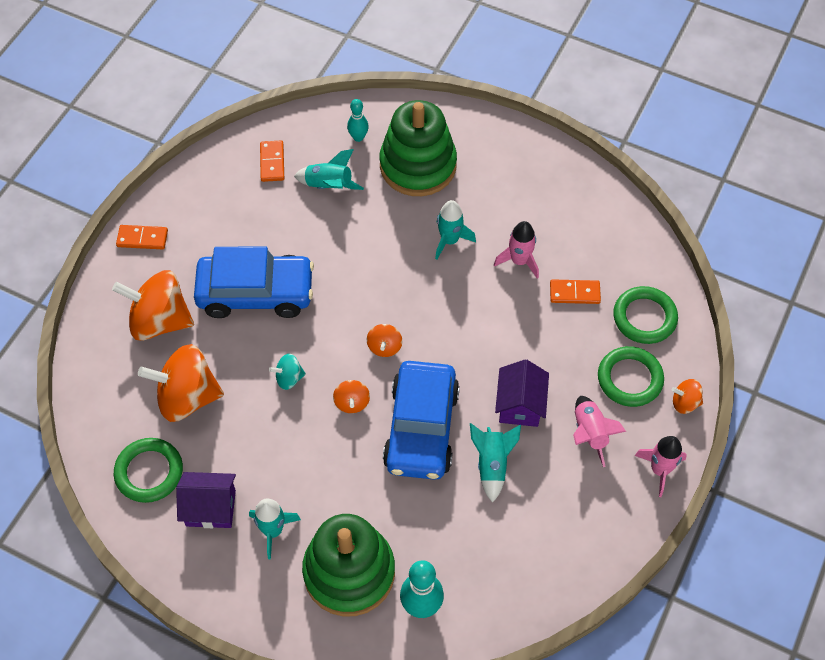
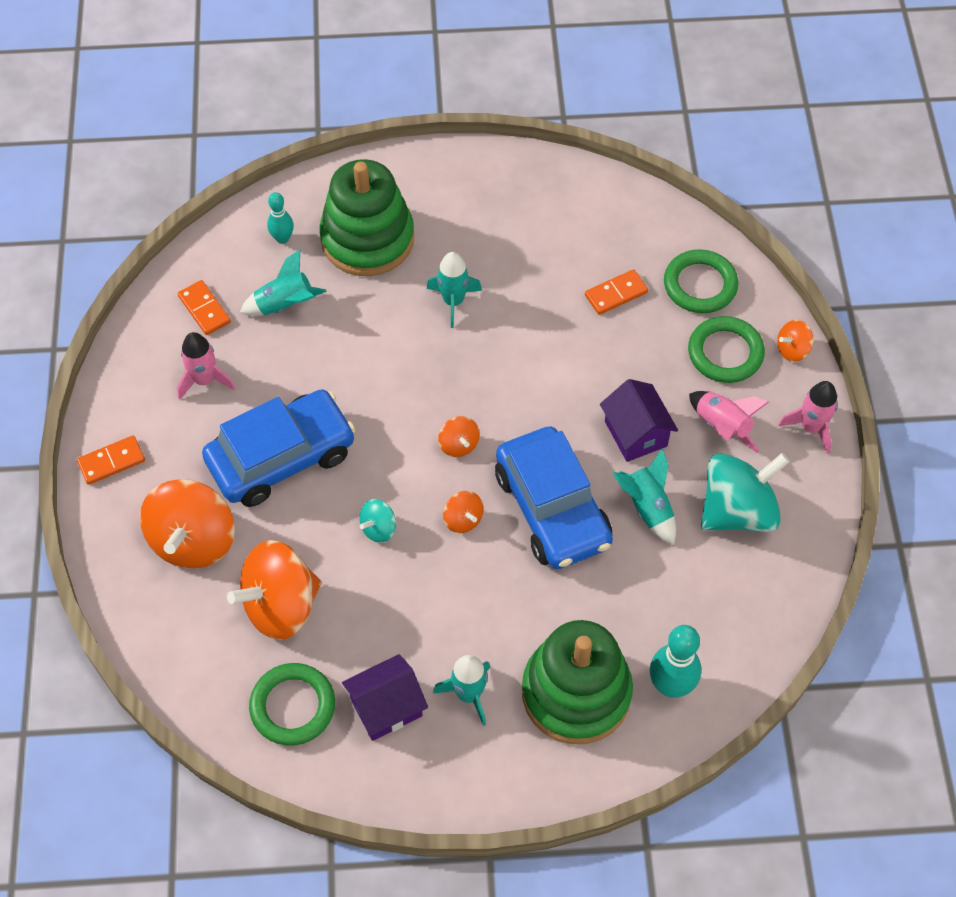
camera: 30 degrees left, 0 degrees up
orange spinning top [112,270,194,341] -> orange spinning top turned 60 degrees counterclockwise [140,479,235,568]
pink rocket [494,221,539,279] -> pink rocket moved to [177,332,235,400]
none -> turquoise spinning top [701,453,790,532]

